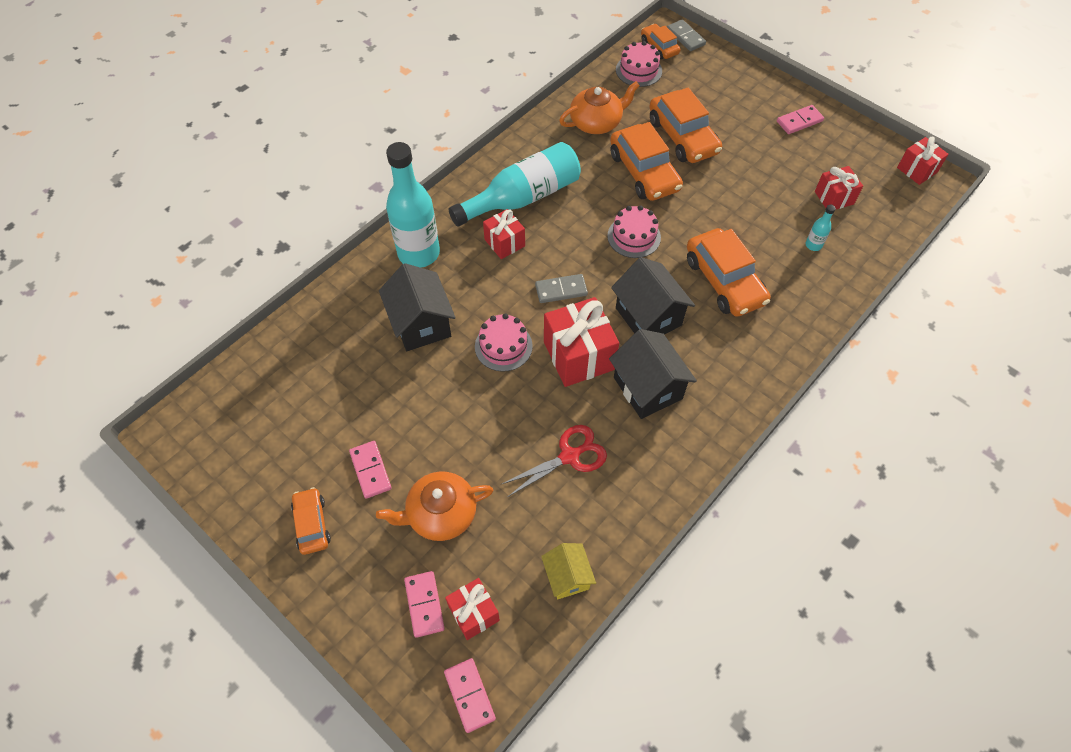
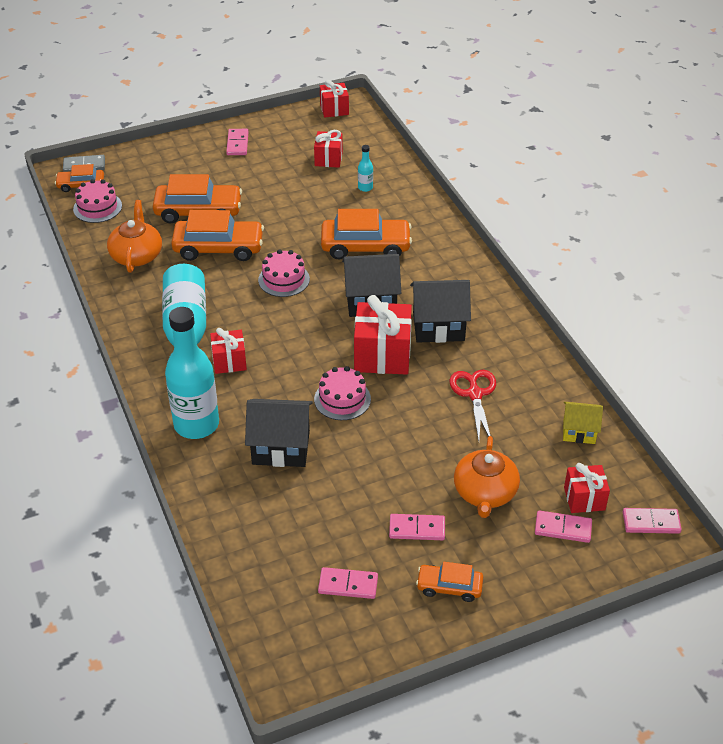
camera: 65 degrees left, 15 degrees down
grey domino [535,274,588,303] -> none
none -> pink domino [318,567,378,599]

